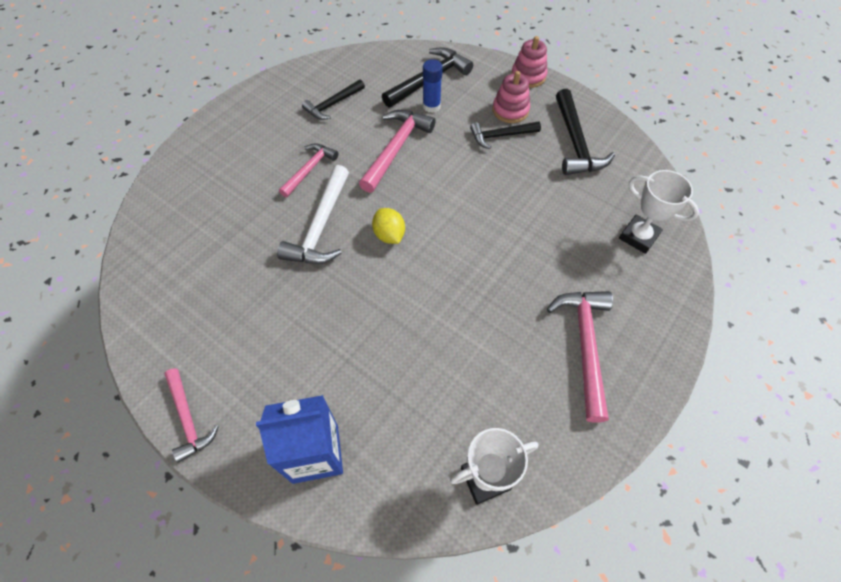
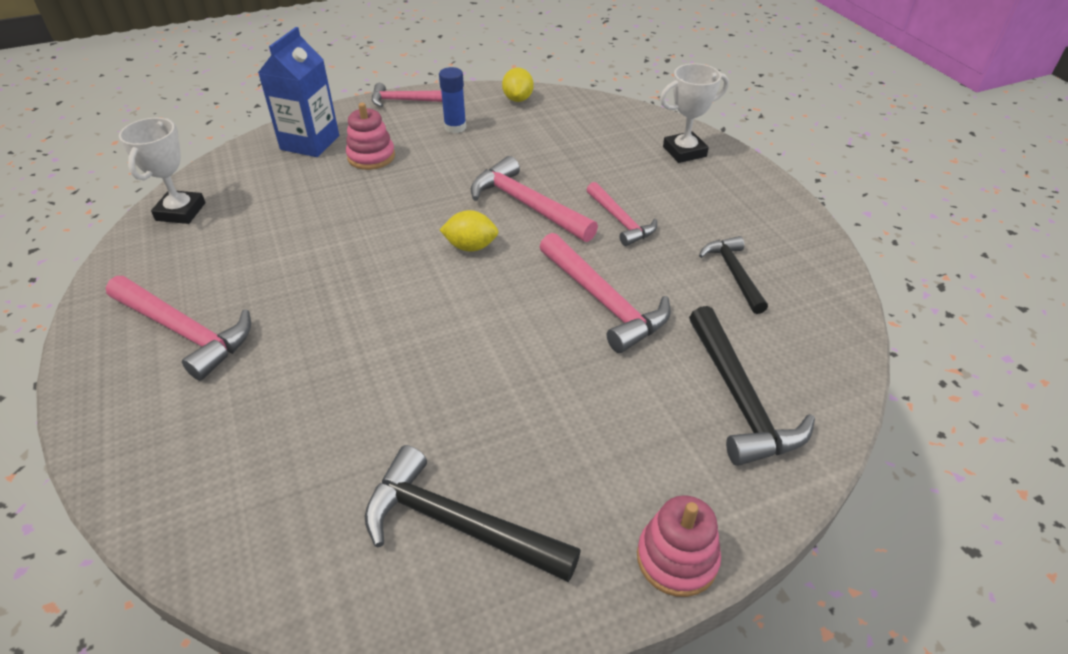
camera: 120 degrees right, 15 degrees down
white hammer [277,165,349,264] -> pink hammer [471,156,598,242]
blue glue stick [423,59,443,113] -> blue glue stick moved to [439,67,466,133]
black hammer [470,121,541,149] -> none
pink stacking toy [492,71,530,123] -> pink stacking toy moved to [346,103,395,170]
white trophy [619,170,699,254] -> white trophy moved to [660,63,729,163]
none -> yellow lemon [502,68,534,102]

